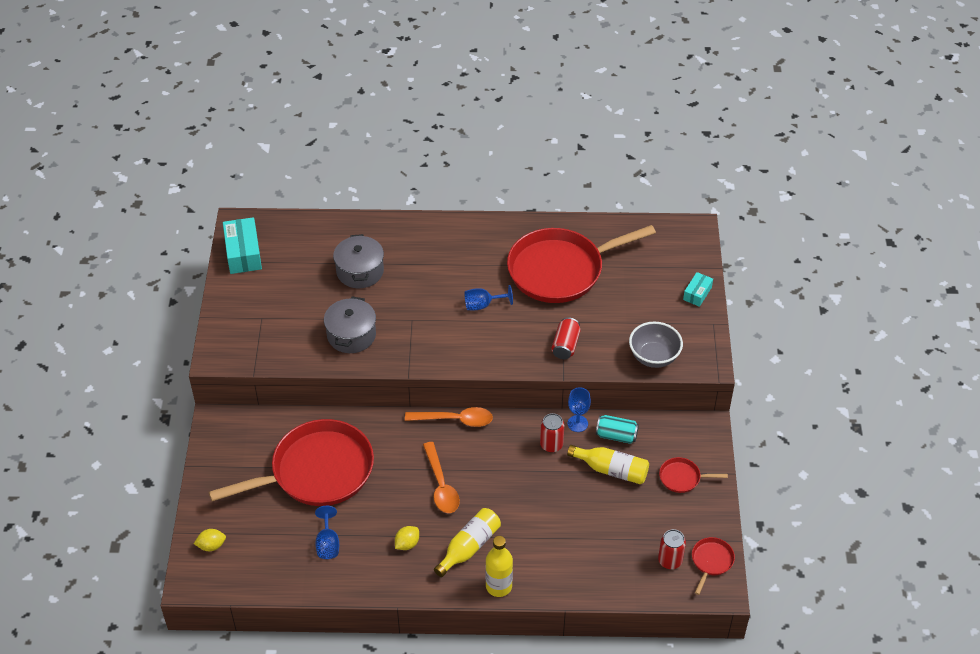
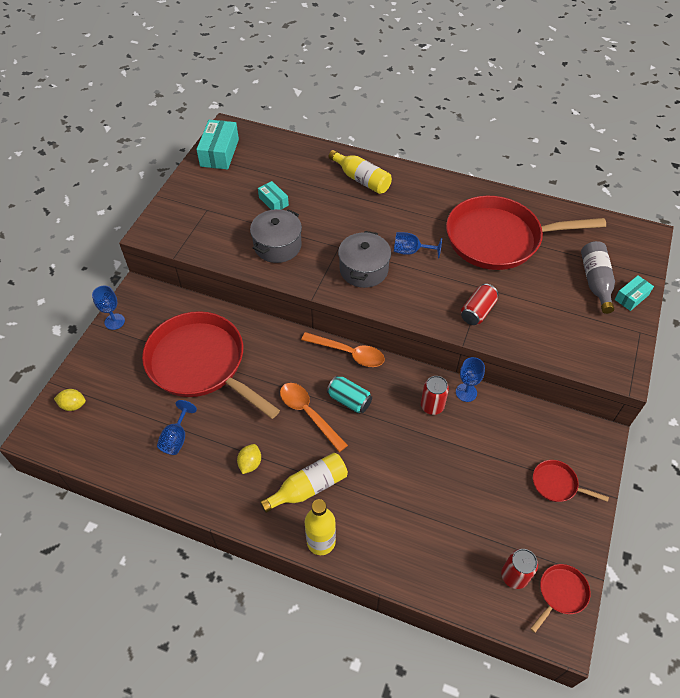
camera: 20 degrees right, 5 degrees up
red pan [209,419,374,506] -> red pan turned 135 degrees counterclockwise [142,311,280,419]
grey pot [333,234,384,288] -> grey pot moved to [338,231,391,288]
yellow lemon [395,526,419,550] -> yellow lemon turned 45 degrees counterclockwise [237,444,261,474]
orange spoon [423,442,460,513] -> orange spoon turned 135 degrees clockwise [280,383,348,452]
yellow bottle [567,445,649,484] -> yellow bottle moved to [329,150,392,194]
turquoise can [596,415,639,444] -> turquoise can moved to [327,376,372,413]
grey bowl [629,322,683,368] -> none
none -> blue goblet [92,285,125,330]
none -> turquoise box [258,181,289,210]
none -> grey bottle [581,241,615,314]

